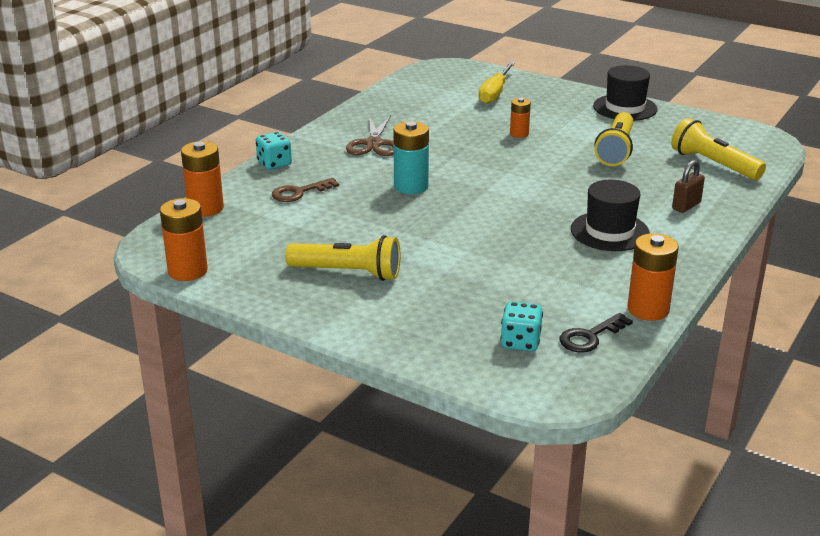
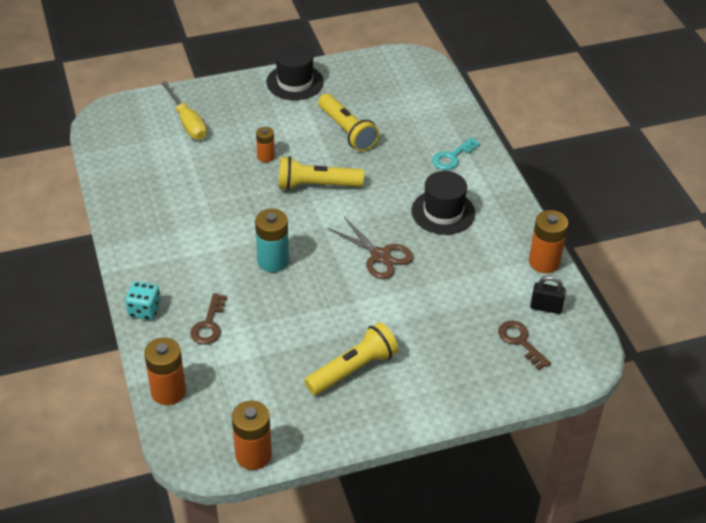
camera: 50 degrees left, 15 degrees up
brown scissors [346,115,394,156] -> brown scissors moved to [328,217,414,279]
turquoise dice [501,302,543,351] -> brown key [498,321,551,370]
black key [559,313,633,353] -> black padlock [530,275,566,314]
yellow flashlight [671,118,766,180] -> yellow flashlight moved to [279,156,364,190]
brown padlock [672,160,705,213] -> turquoise key [432,137,480,170]

